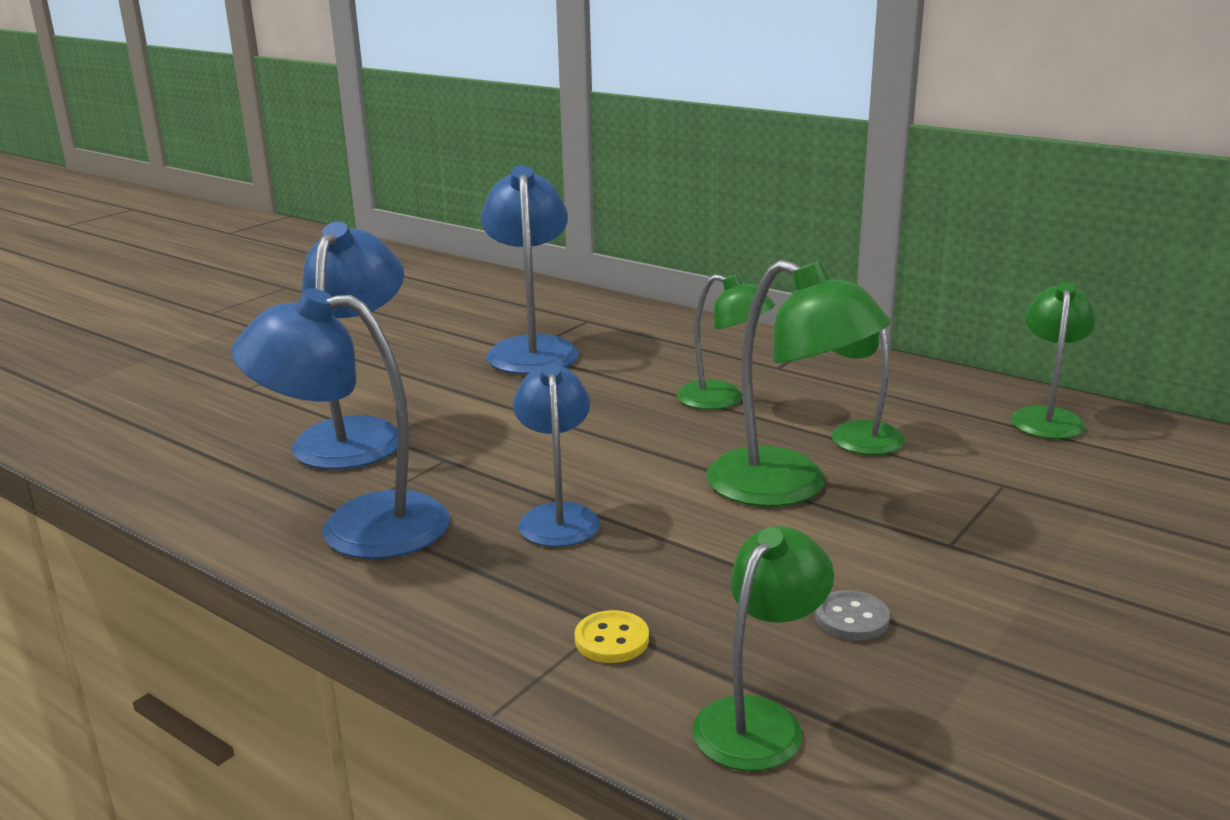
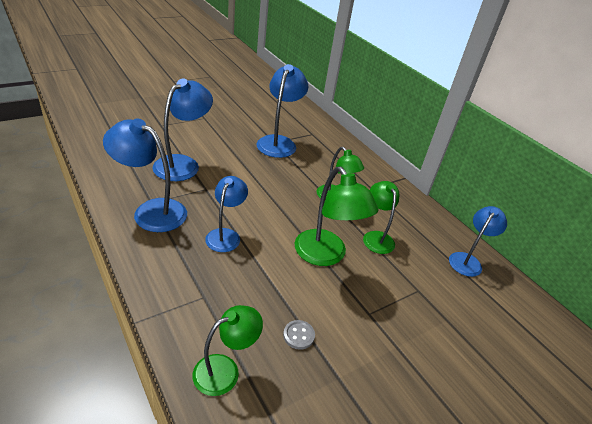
camera: 15 degrees right, 15 degrees up
yellow button [575,610,649,663] -> none
green lamp [1011,282,1096,439] -> blue lamp [449,206,507,277]

